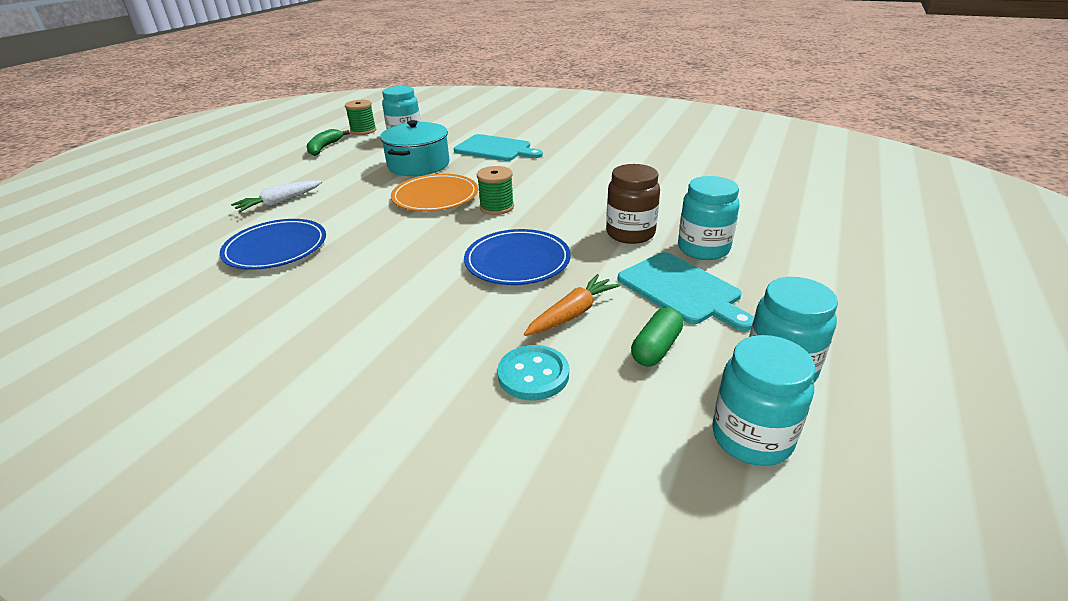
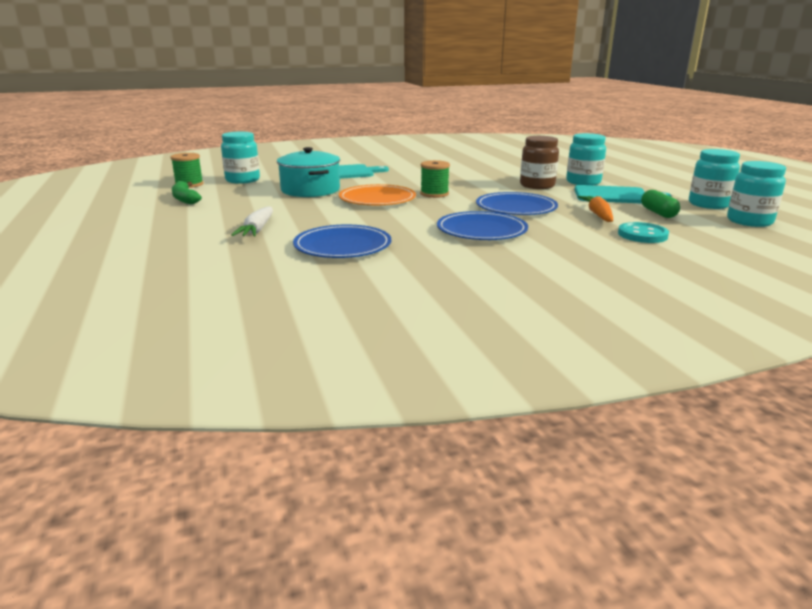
camera: 45 degrees left, 10 degrees down
none -> blue plate [437,211,528,240]

